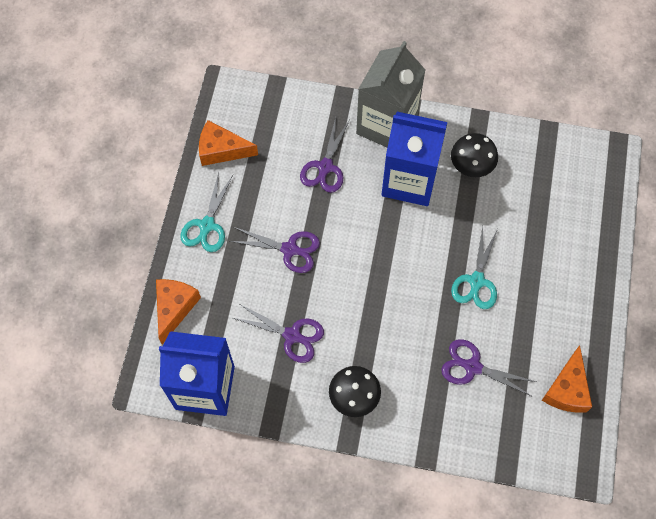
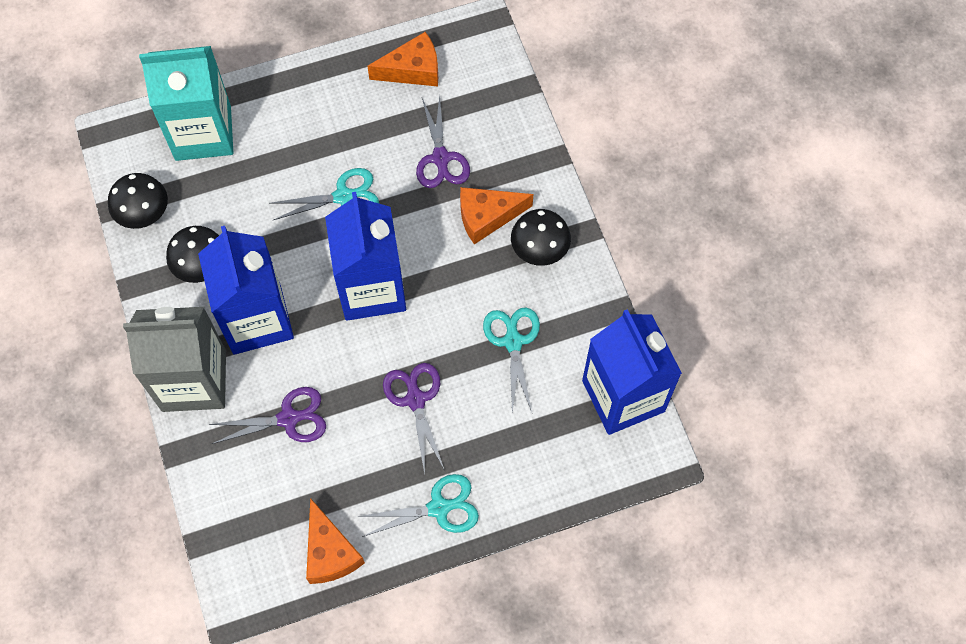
camera: 120 degrees left, 0 degrees up
orange cheese [156,279,201,344] -> orange cheese moved to [460,187,533,244]
purple scissors [233,304,324,363] -> turquoise scissors [483,308,540,413]
none -> black mushroom [108,173,168,229]
none -> turquoise carton [139,46,233,161]
none -> blue carton [325,192,406,321]

